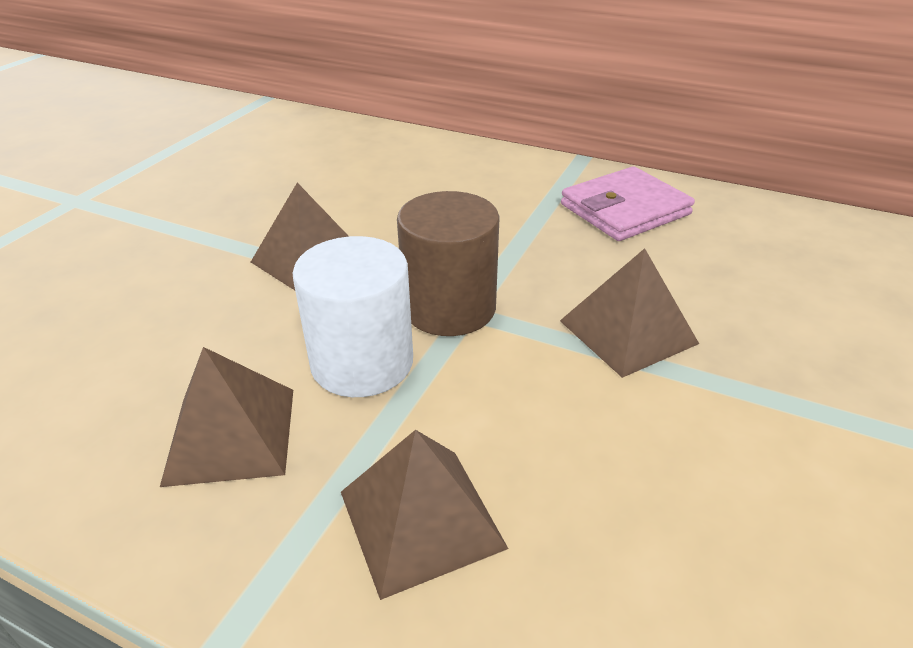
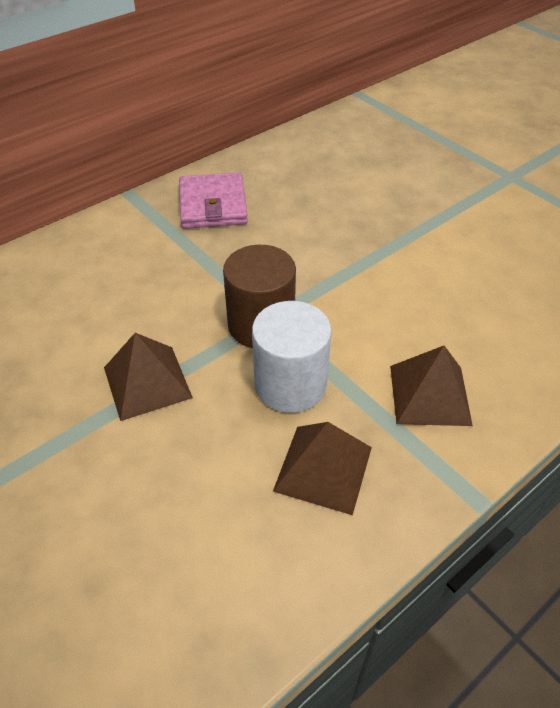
camera: 65 degrees left, 10 degrees up
brown pyramid [560,248,699,378] -> none

